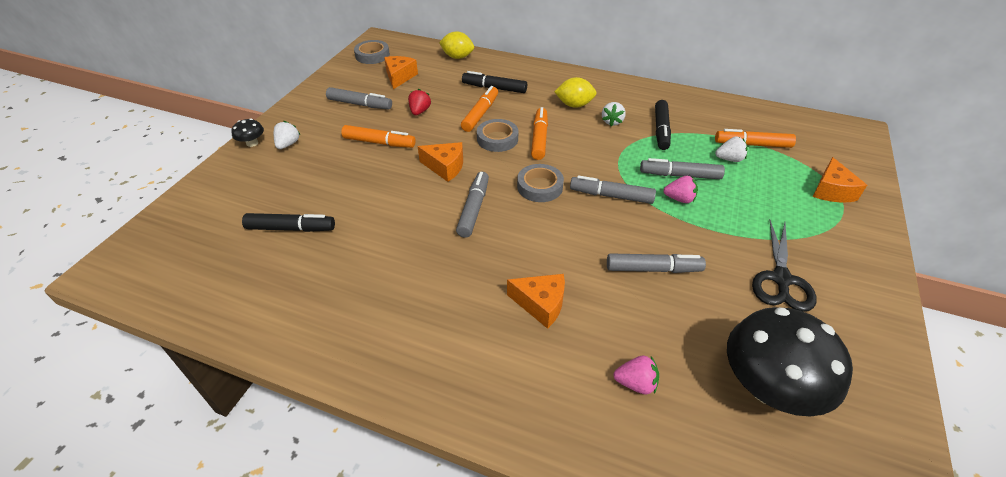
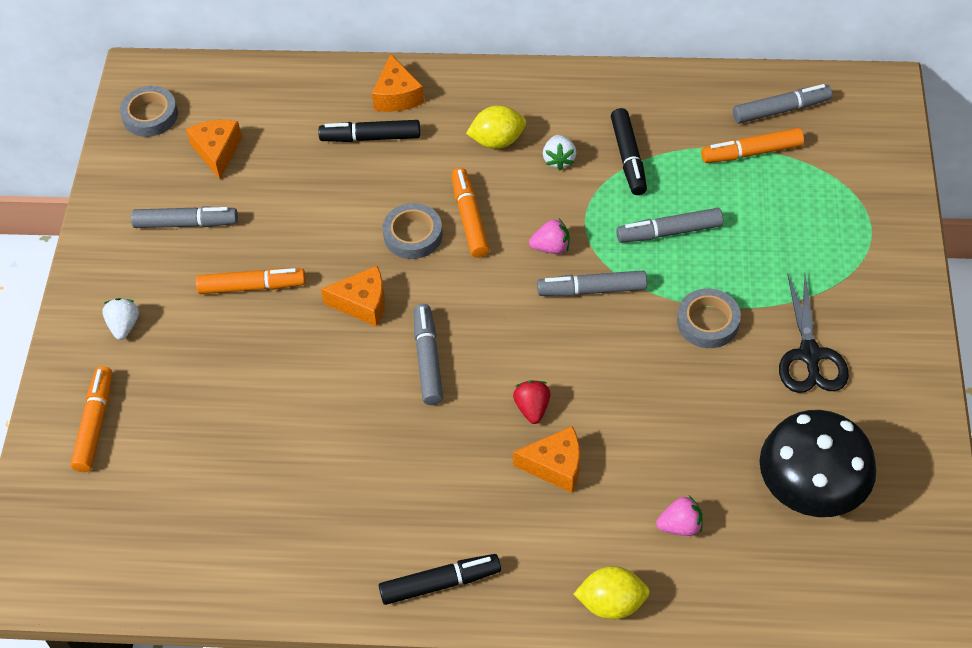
camera: 15 degrees left, 10 degrees up
black mushroom [231,118,264,147] -> none
black marker [242,213,335,232] -> black marker moved to [379,554,501,605]
red strawberry [408,89,431,115] -> red strawberry moved to [513,380,551,424]
yellow lemon [439,32,474,59] -> yellow lemon moved to [574,566,650,620]
orange marker [461,86,498,132] -> orange marker moved to [71,366,112,472]
grey tape [517,164,564,202] -> grey tape moved to [677,288,741,348]
grey marker [607,253,706,273] -> grey marker moved to [733,84,832,124]
pink strawberry [663,176,698,203] -> pink strawberry moved to [529,219,570,254]
white strawberry [715,137,748,162] -> none
orange cheese [813,157,867,203] -> orange cheese moved to [372,54,424,112]

